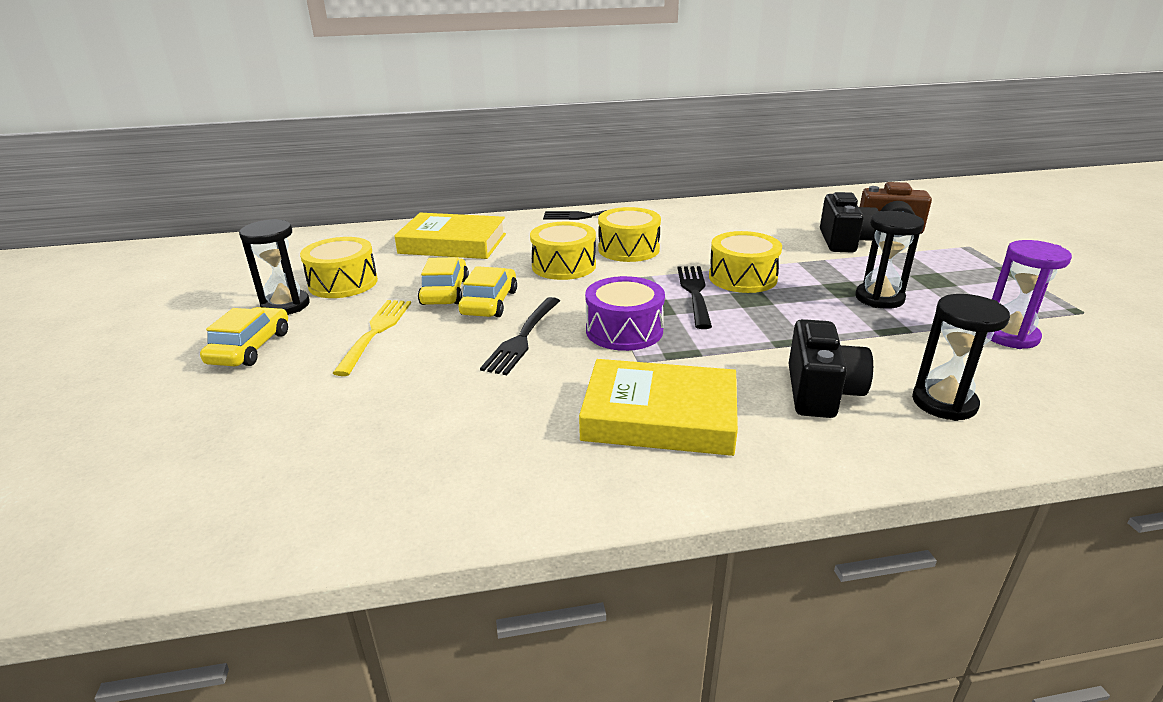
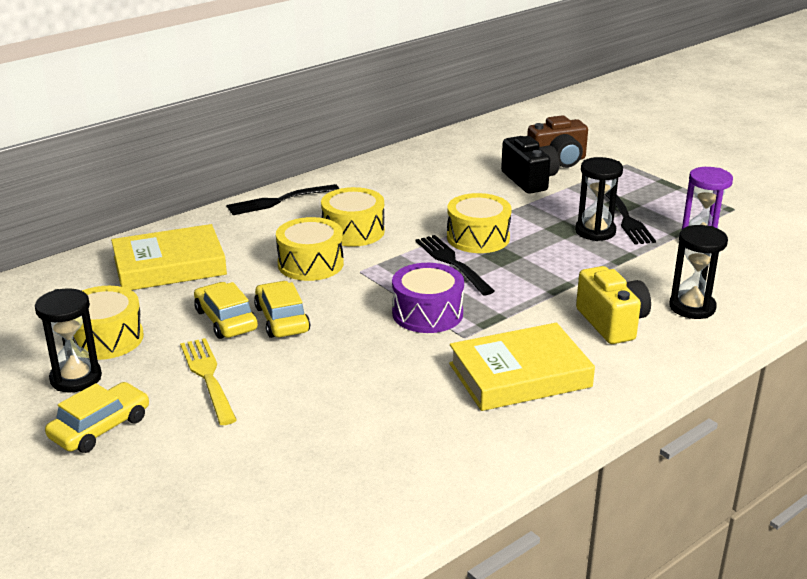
camera: 30 degrees left, 0 degrees up
yellow car [200,307,288,366] -> yellow car turned 60 degrees clockwise [45,382,149,453]
black fork [480,297,560,375] -> black fork moved to [605,190,656,245]
black camera [788,319,873,418] -> yellow camera [576,266,651,344]

